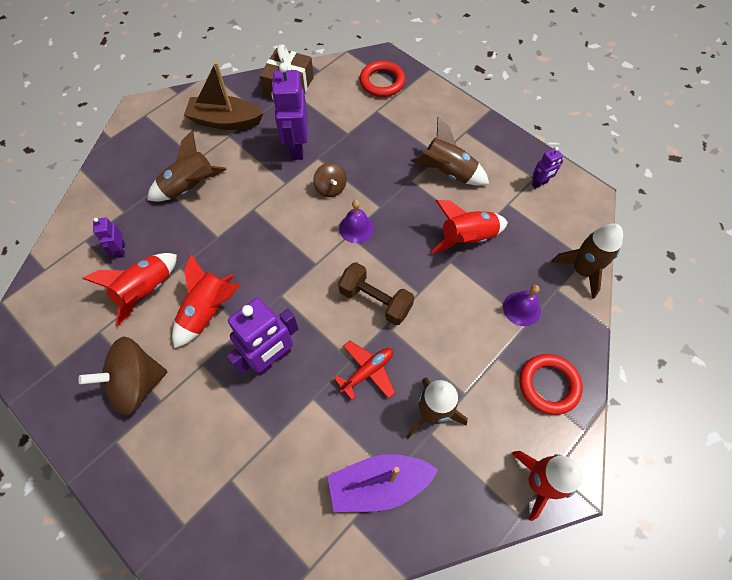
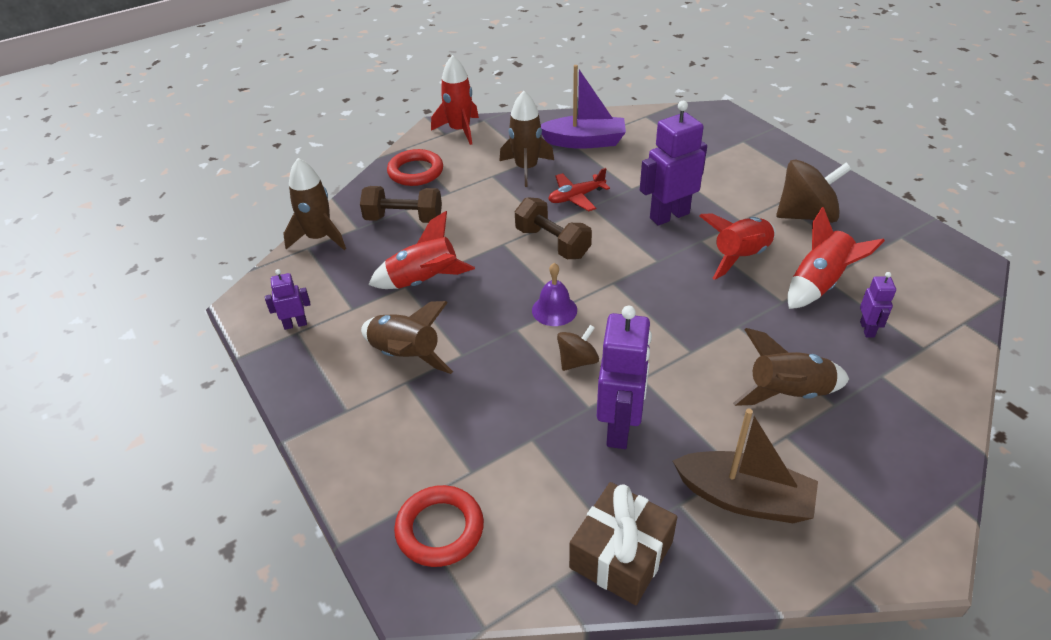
camera: 165 degrees left, 20 degrees down
brown spinning top [313,163,347,197] -> brown spinning top turned 60 degrees clockwise [557,325,599,371]
purple bell [503,285,541,326] -> brown dumbbell [360,186,442,223]

